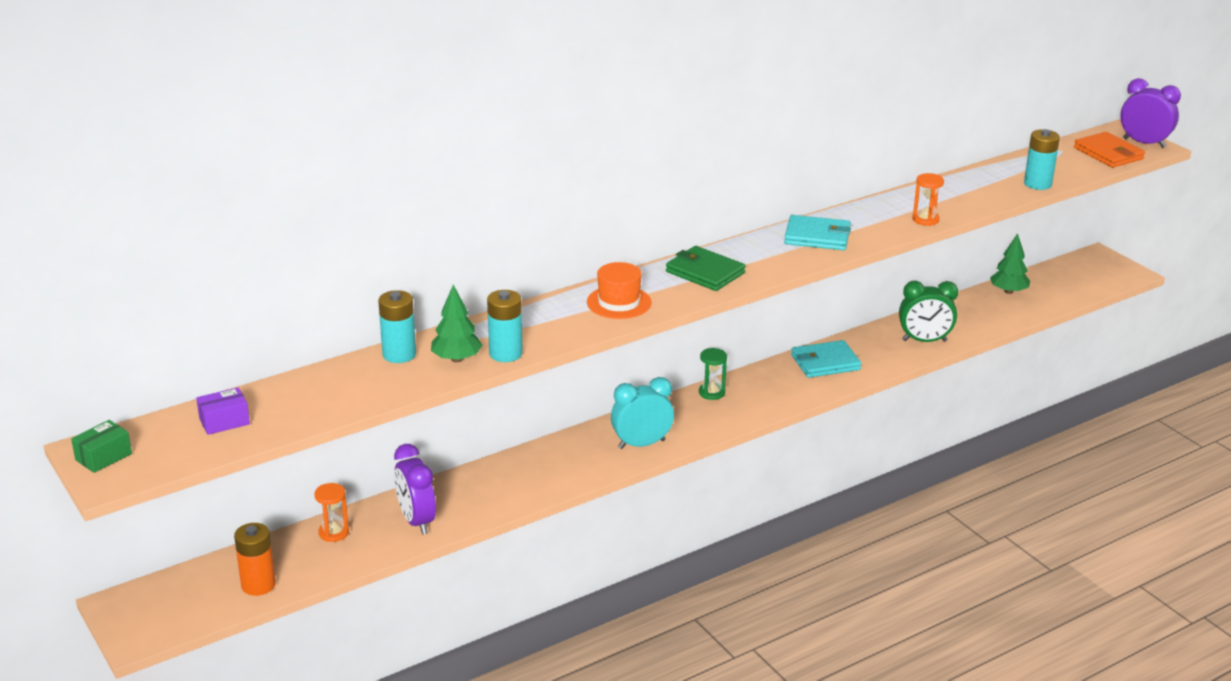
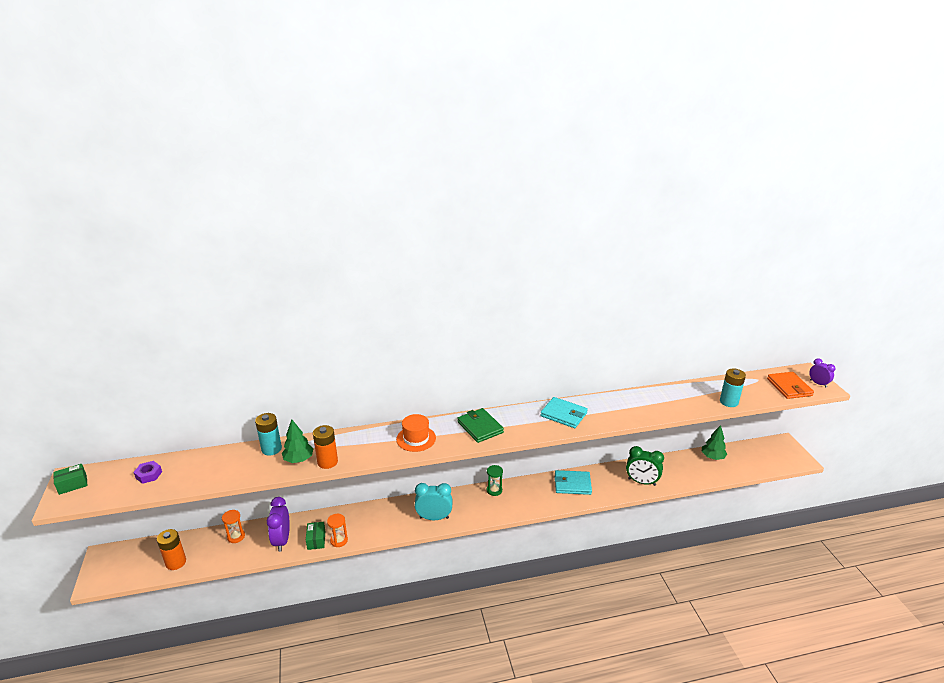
camera: 20 degrees right, 0 degrees up
purple box [196,387,250,435] -> purple nut [133,461,162,484]
turquoise battery [487,290,523,362] -> orange battery [313,425,338,469]
orange hourglass [912,173,944,226] -> orange hourglass moved to [327,514,348,547]
purple clock [1120,78,1181,148] -> purple clock [809,358,836,388], size x0.62
none -> green box [306,522,325,550]

